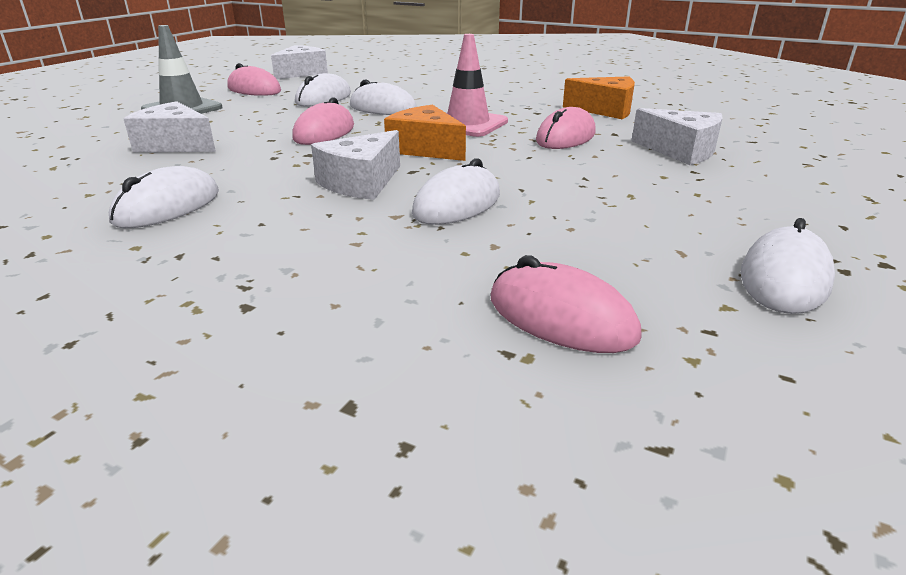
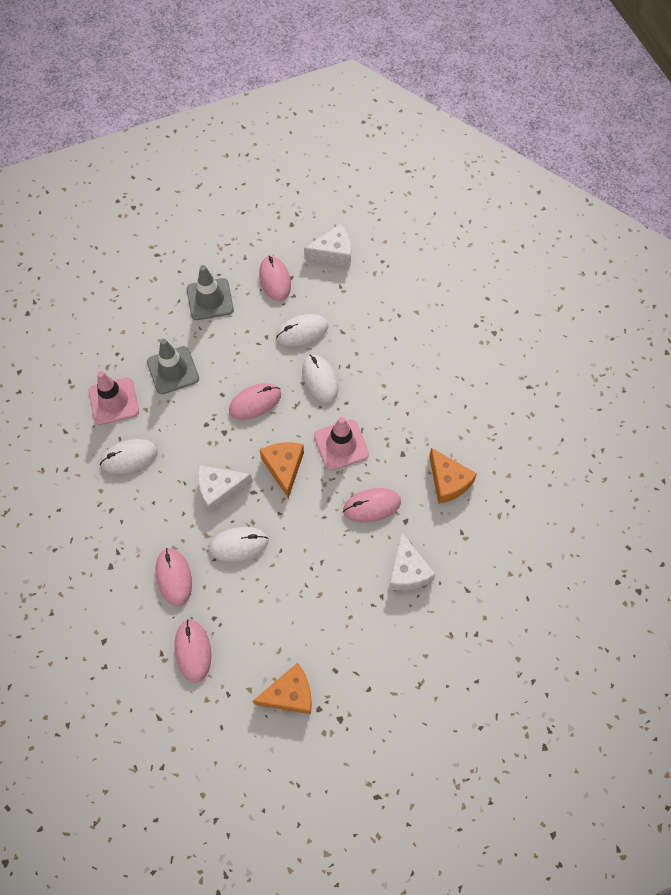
camera: 40 degrees right, 35 degrees up
white cheese [123,101,216,152] -> grey traffic cone [147,339,199,394]
white mouse [741,218,835,314] -> orange cheese [253,663,312,714]
none -> pink traffic cone [89,371,139,425]
none -> pink mouse [155,548,192,606]

